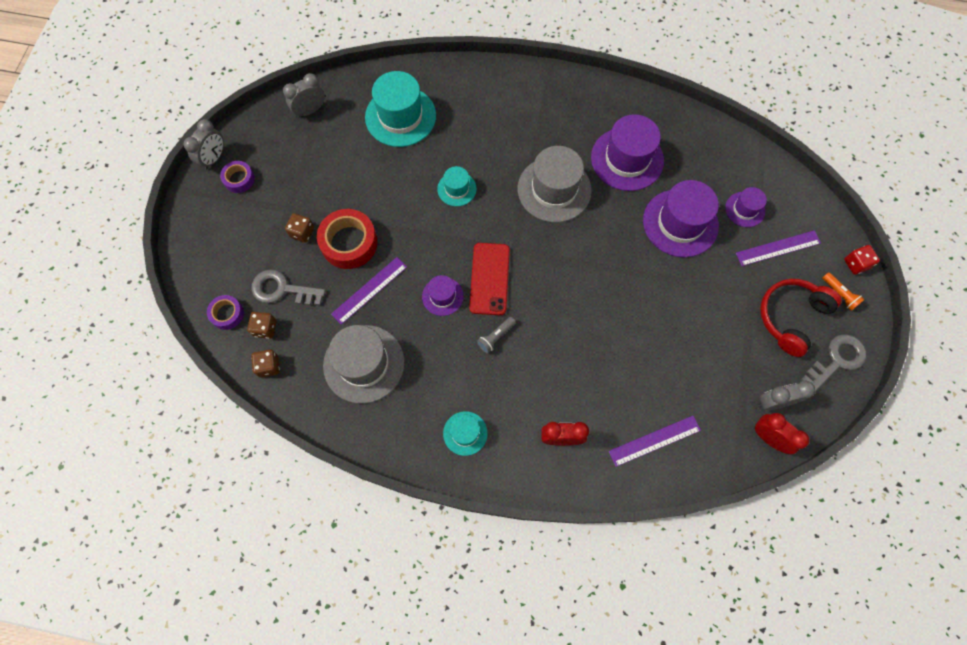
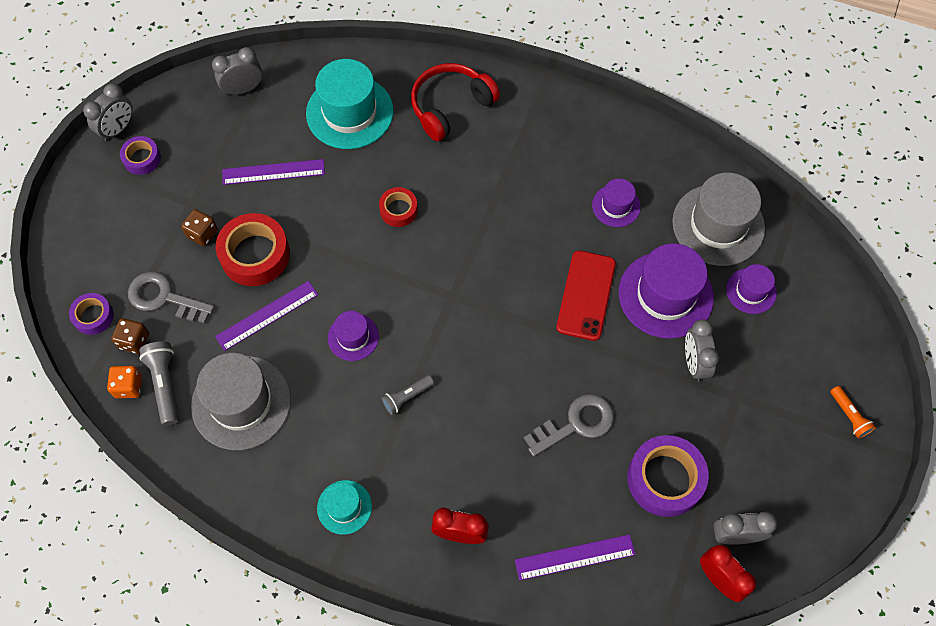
camera: 10 degrees right, 5 degrees down
brown dice [251,350,280,378] -> orange dice [107,366,142,398]
turquoise hat [437,166,477,206] -> red tape [379,187,418,227]
red phone [469,243,510,315] -> red phone moved to [556,251,616,341]
grey hat [518,146,592,223] -> grey hat moved to [672,173,765,266]
purple hat [591,114,664,191] -> purple hat [592,179,641,227], size x0.53
purple ruler [736,230,821,266] -> purple ruler moved to [222,159,325,185]
red headphones [760,279,842,357] -> red headphones moved to [411,63,500,141]
grey key [801,334,867,391] -> grey key moved to [524,394,614,457]
red dice [844,245,880,275] -> none
none -> grey flashlight [139,341,179,426]
none -> purple tape [627,435,709,517]
none -> grey clock [685,319,719,382]

